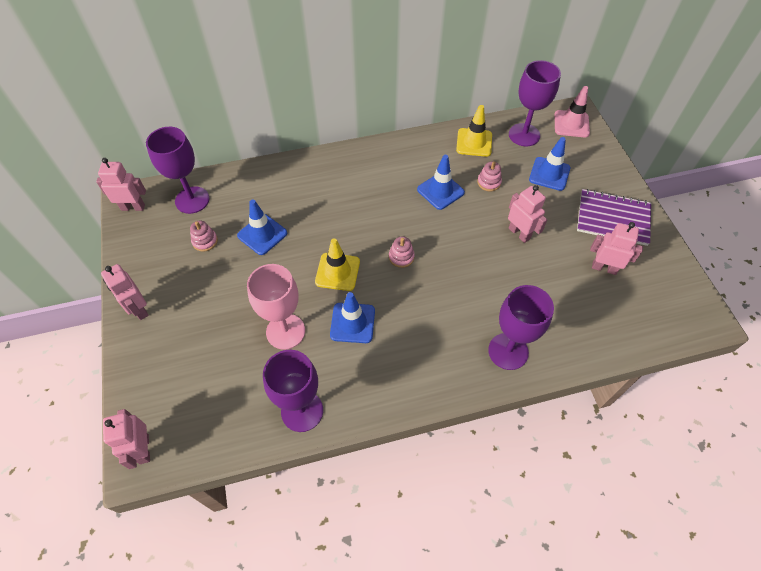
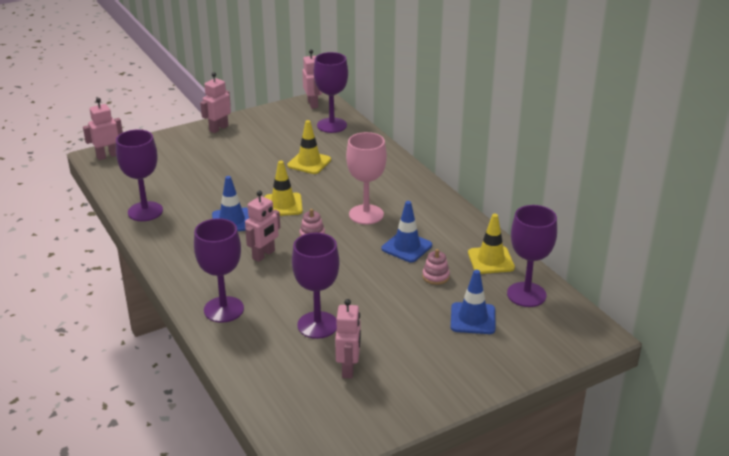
camera: 75 degrees right, 25 degrees down
pink stacking toy [190,221,218,252] -> none
blue traffic cone [237,199,287,255] -> yellow traffic cone [287,120,331,174]
pink goblet [247,264,305,350] -> pink goblet moved to [346,132,387,225]
pink robot [508,185,547,243] -> pink robot moved to [245,191,280,262]
pink traffic cone [554,86,590,137] -> none
purple notebook [577,189,651,246] -> none
none -> purple goblet [292,233,339,339]

